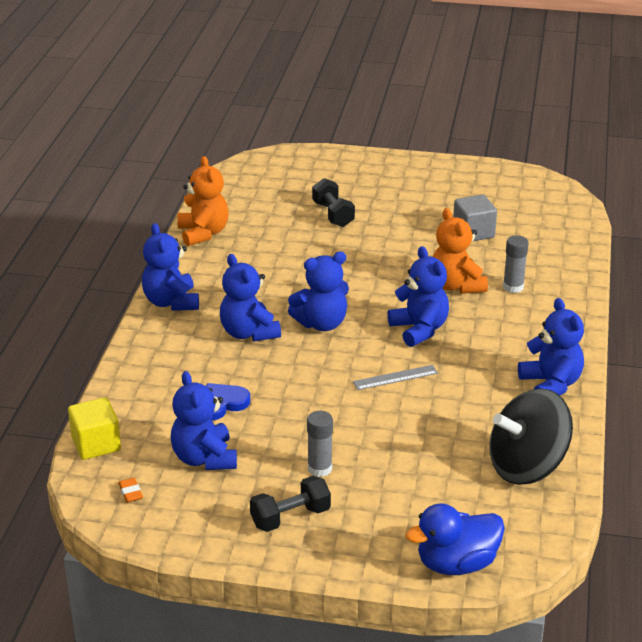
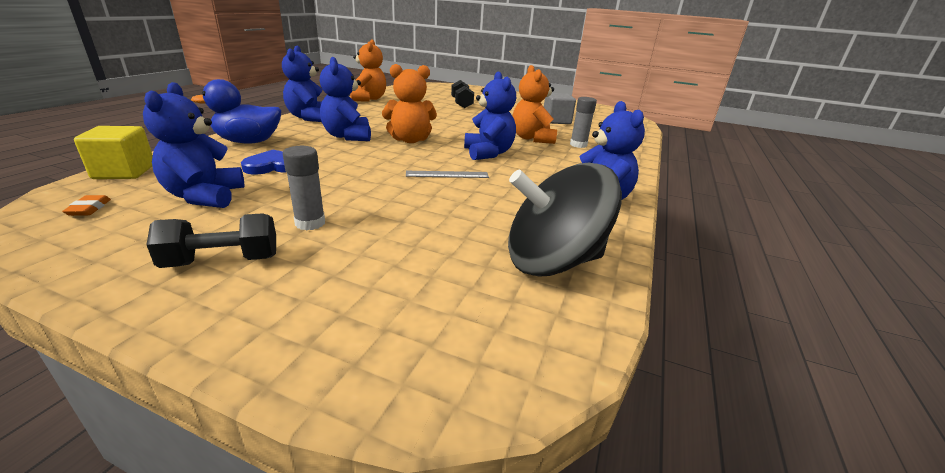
camera: 10 degrees right, 5 degrees down
blue teddy bear [288,251,349,331] -> orange teddy bear [382,64,437,143]
blue duck [406,503,505,575] -> blue duck moved to [191,79,281,144]

